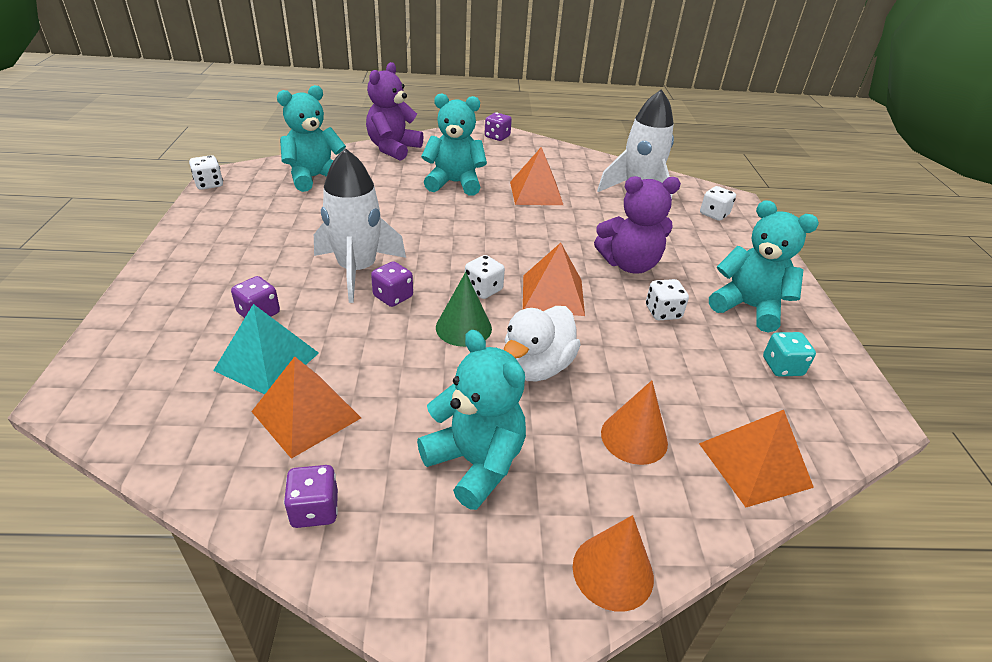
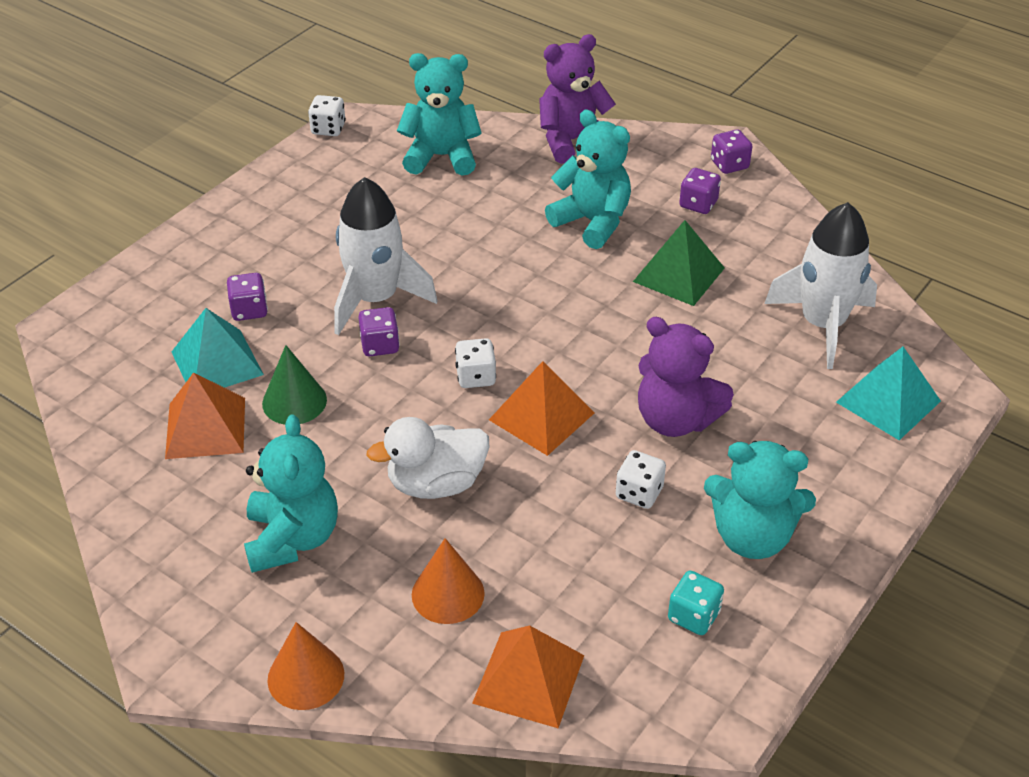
camera: 40 degrees right, 5 degrees up
purple dice [284,465,338,528] -> purple dice moved to [679,168,721,214]
green cone [436,272,492,347] -> green cone moved to [262,345,327,425]
orange pyramid [510,147,563,205] -> green pyramid [633,220,725,306]
white dice [700,186,736,221] -> turquoise pyramid [836,347,941,440]
turquoise teddy bear [709,200,819,333] -> turquoise teddy bear turned 120 degrees clockwise [704,441,816,559]

